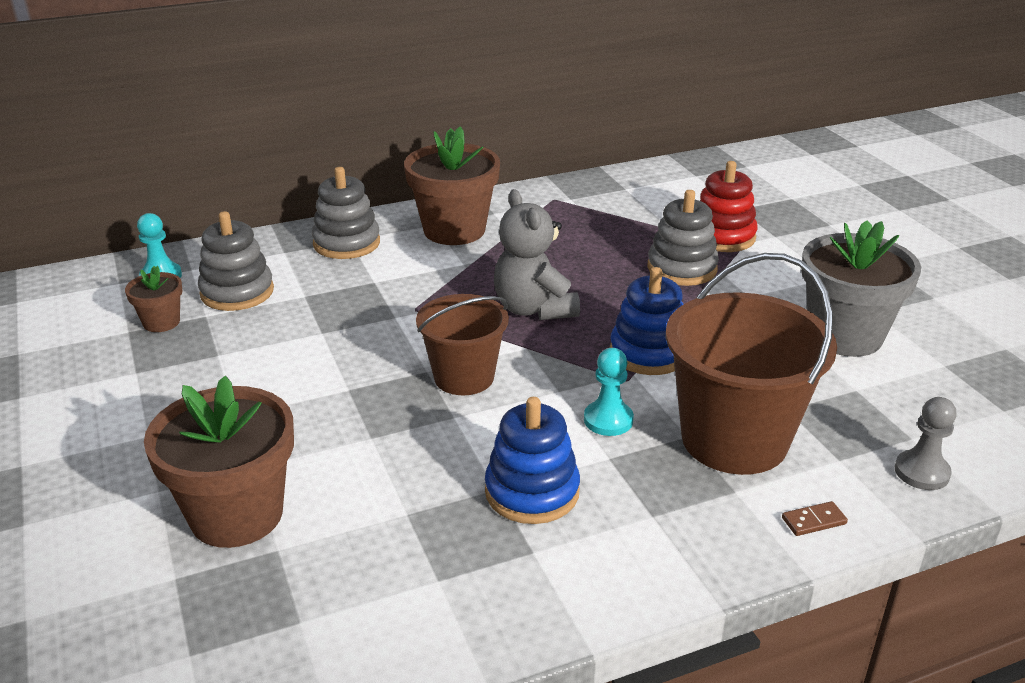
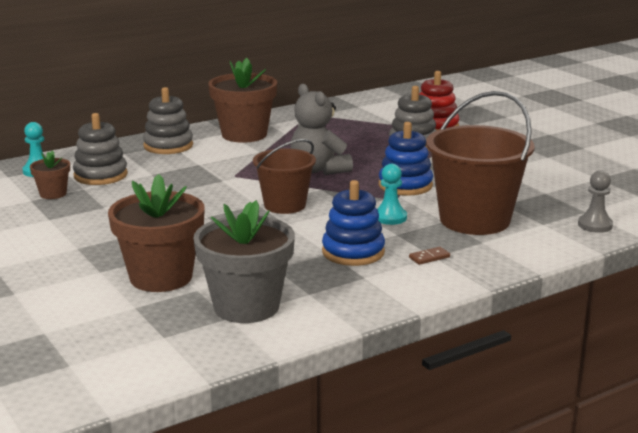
camera: 10 degrees left, 10 degrees down
brown domino [782,501,848,536] -> brown domino moved to [409,247,450,265]
grey flower pot [801,220,921,357] -> grey flower pot moved to [193,200,295,323]

